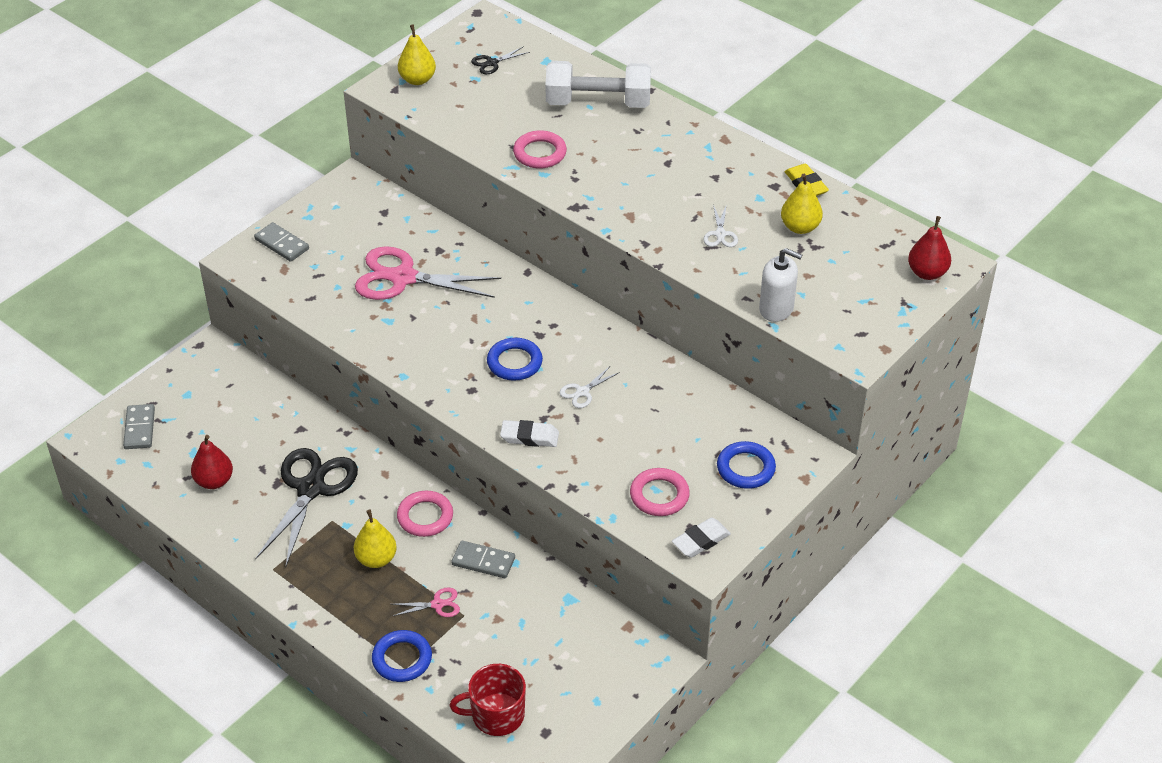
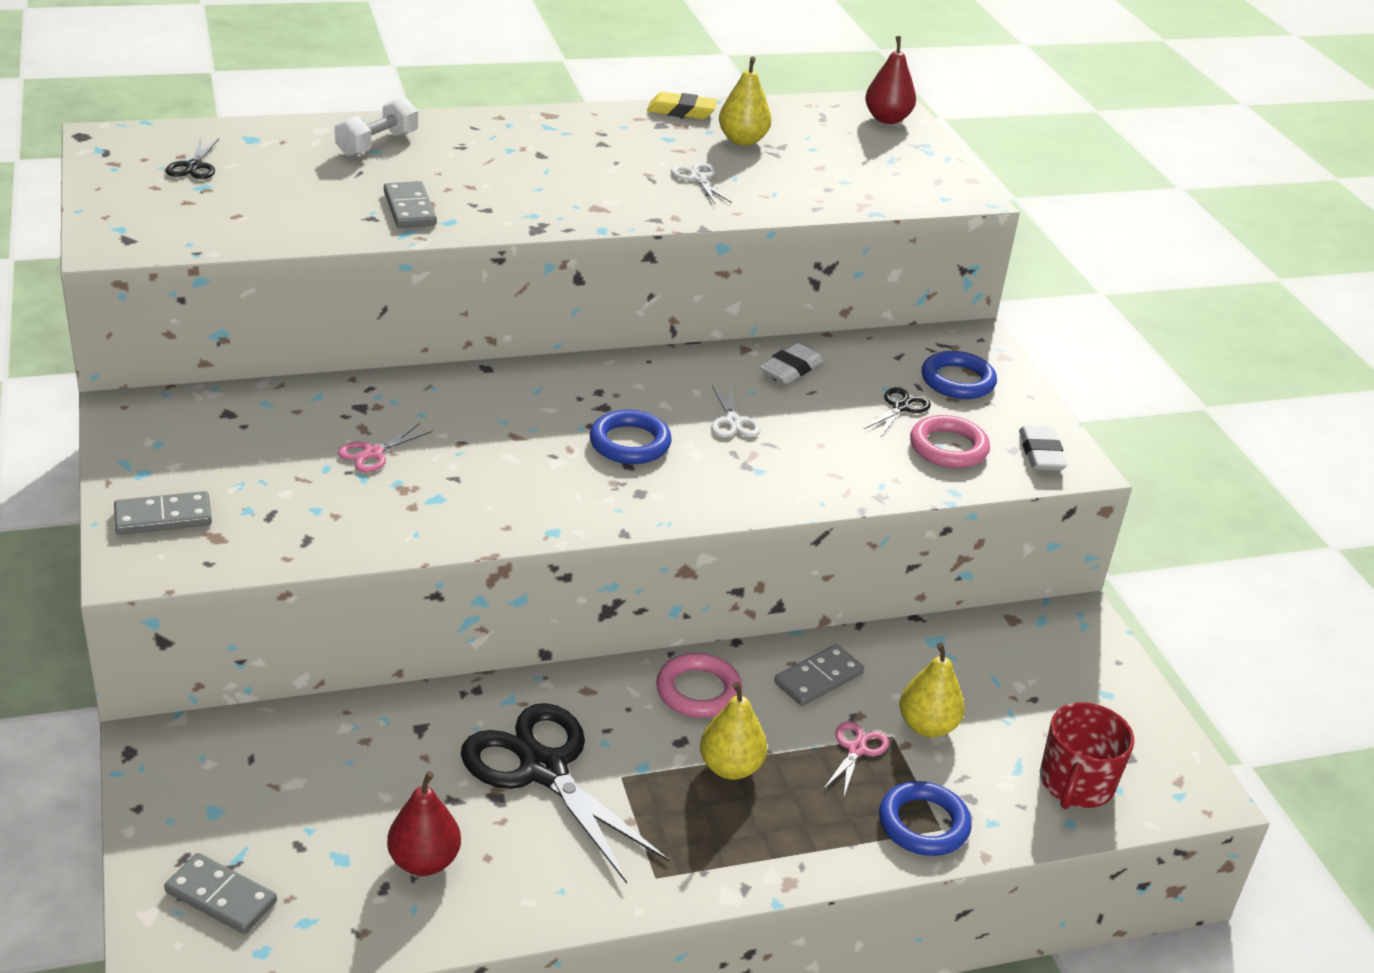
camera: 60 degrees left, 10 degrees down
pink scissors [355,246,501,300] -> pink scissors [338,423,433,472], size x0.44
yellow pear [398,25,436,85] -> yellow pear moved to [900,643,965,738]
white eraser [500,420,559,447] -> white eraser moved to [760,343,824,384]
pink ring [513,130,567,168] -> grey domino [384,181,437,228]
white dumbbell [546,61,651,108] -> white dumbbell [335,97,418,157], size x0.59
white scissors [703,204,738,247] -> white scissors turned 150 degrees counterclockwise [671,163,732,203]
white soap dispenser [759,248,802,322] -> none
none -> black scissors [864,387,931,438]

